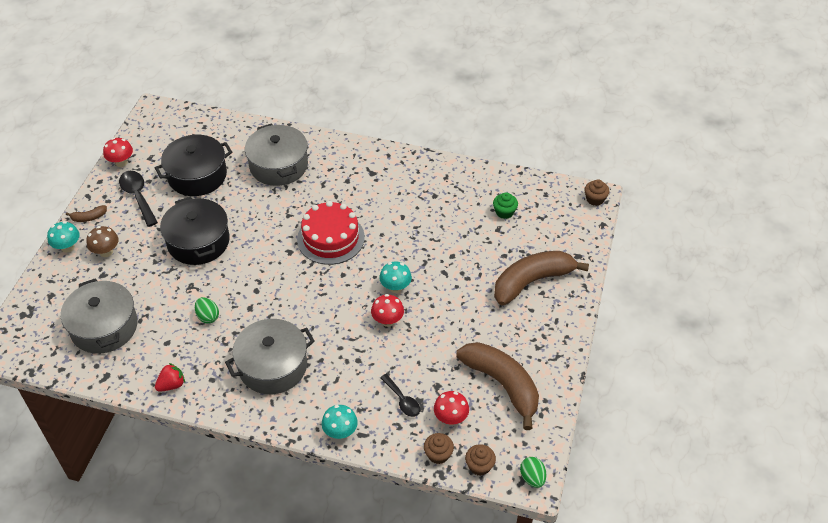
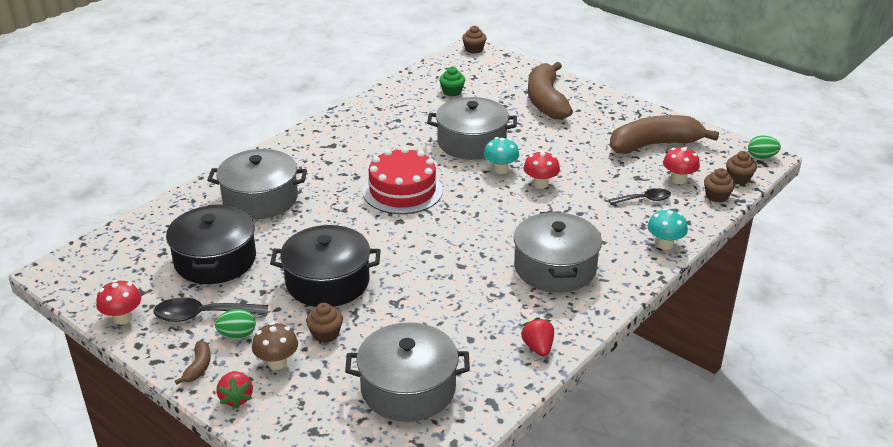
camera: 65 degrees left, 15 degrees down
turquoise mushroom [47,221,80,253] -> red strawberry [217,371,253,409]
green egg [195,297,219,323] -> green egg moved to [215,309,256,339]
none -> brown cupcake [306,303,343,343]
none -> grey pot [427,97,517,160]

